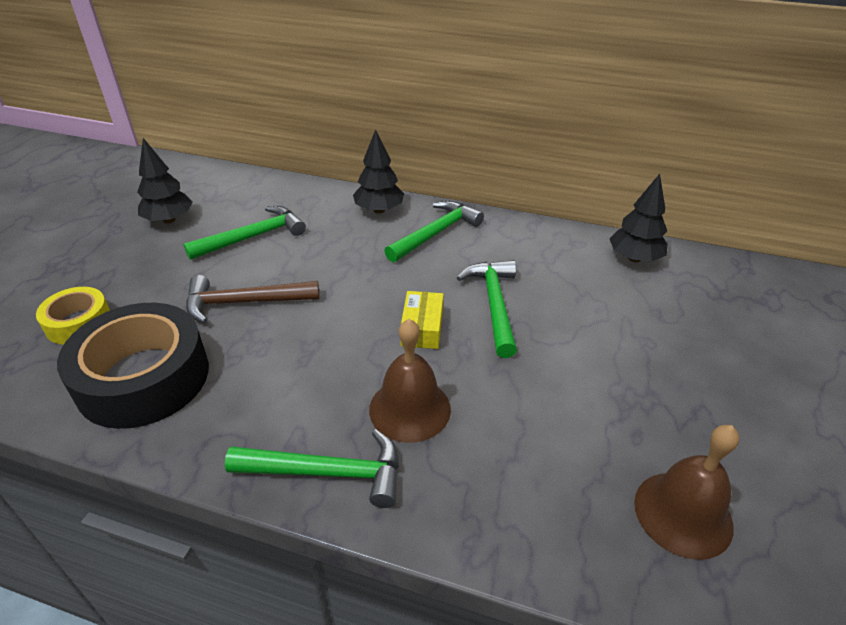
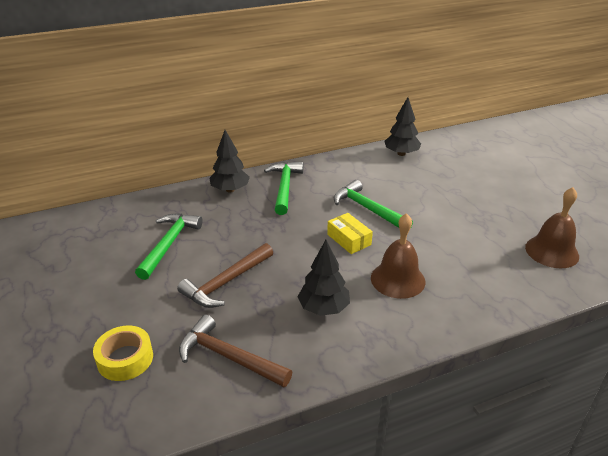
camera: 40 degrees left, 5 degrees down
black tape [57,303,209,429] -> brown hammer [179,315,292,387]
black tree [137,138,193,224] -> black tree moved to [298,240,350,316]
green hammer [225,429,399,508] -> none

